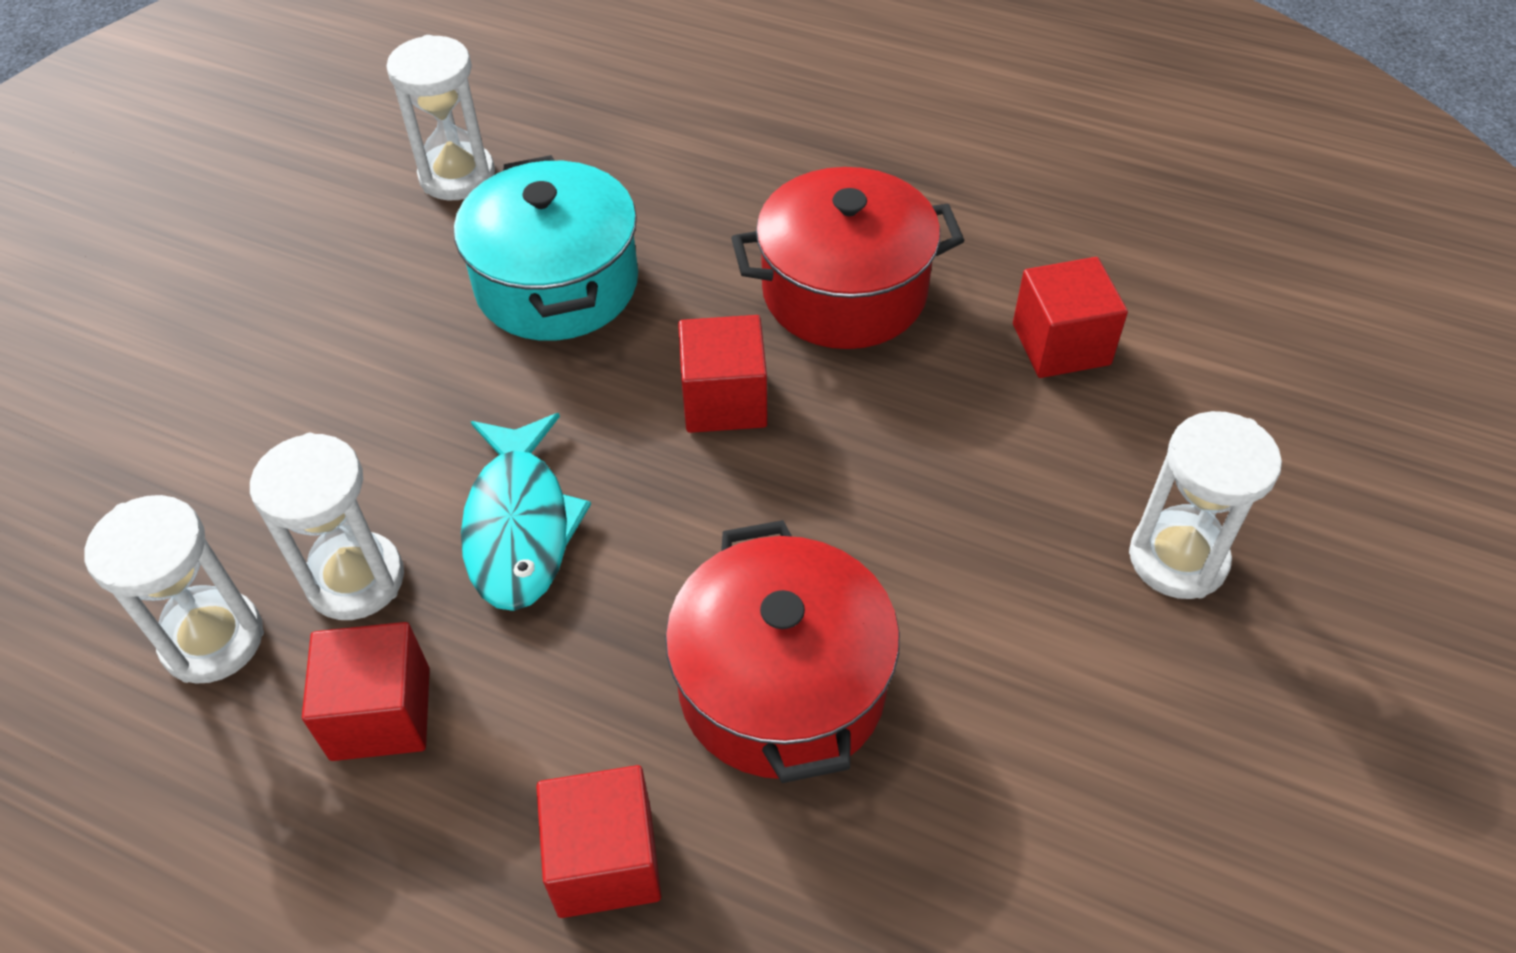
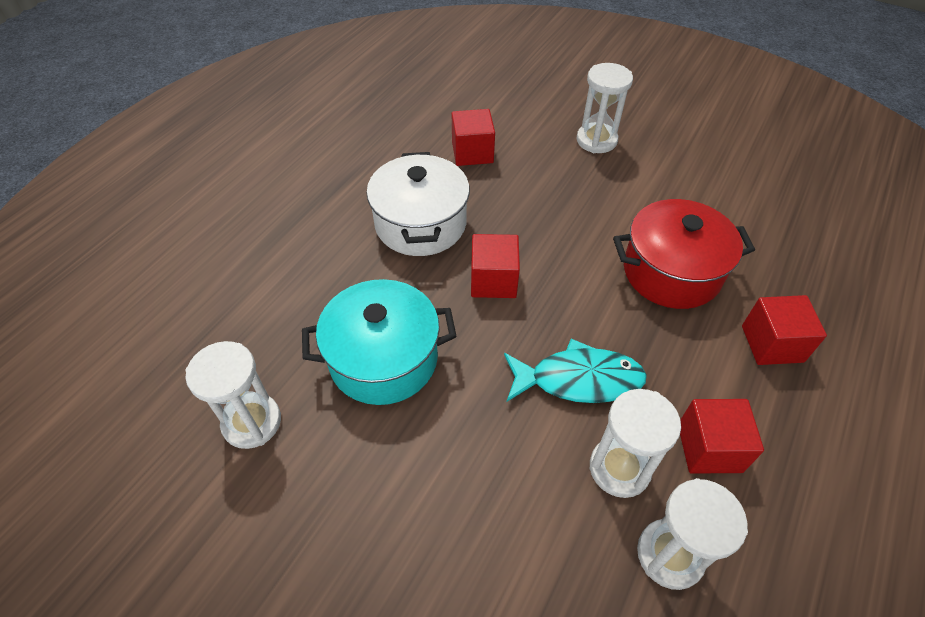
camera: 85 degrees left, 0 degrees up
red pot [731,167,965,349] -> white pot [366,152,470,256]

